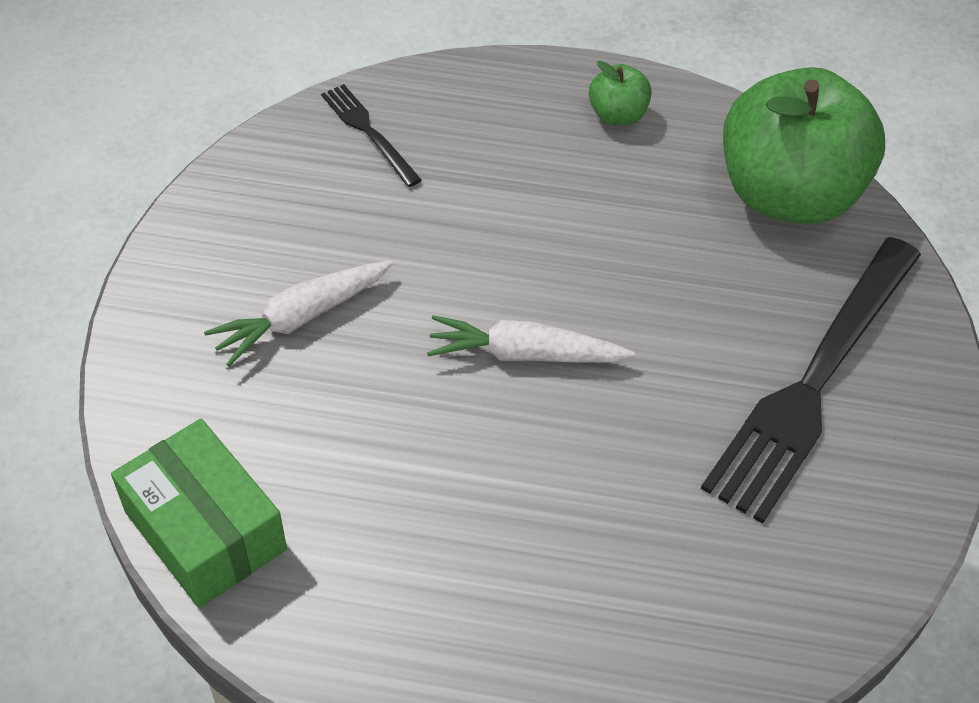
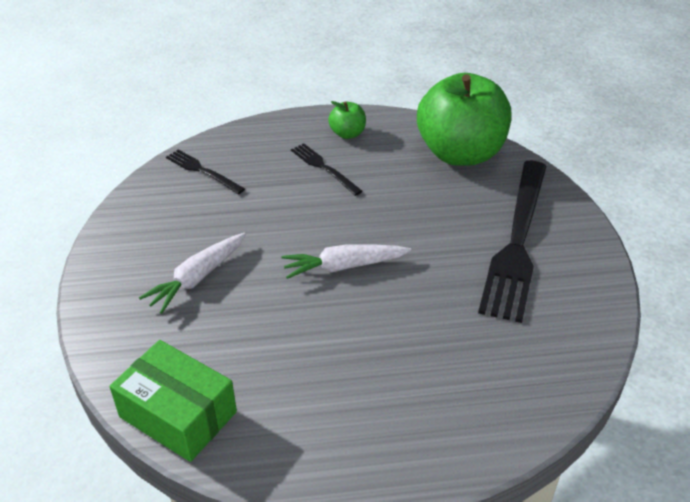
camera: 15 degrees left, 10 degrees down
none -> black fork [291,143,363,196]

